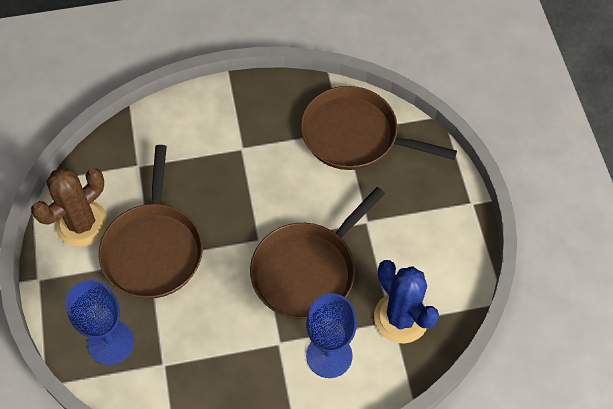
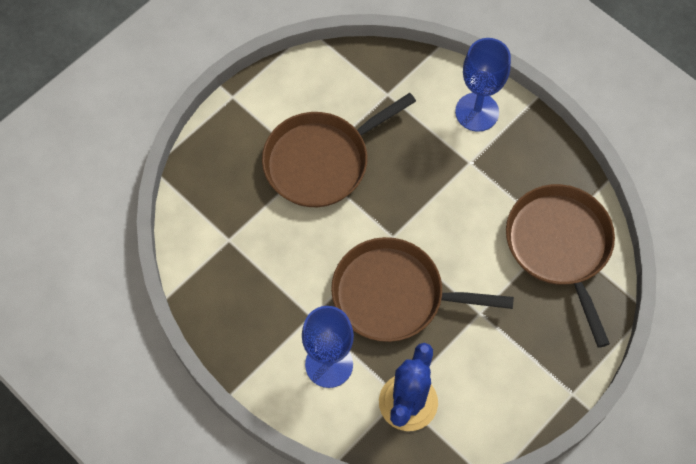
camera: 55 degrees right, 5 degrees up
brown cactus [31,167,108,247] -> none
blue goblet [65,280,134,365] -> blue goblet moved to [455,38,511,132]

